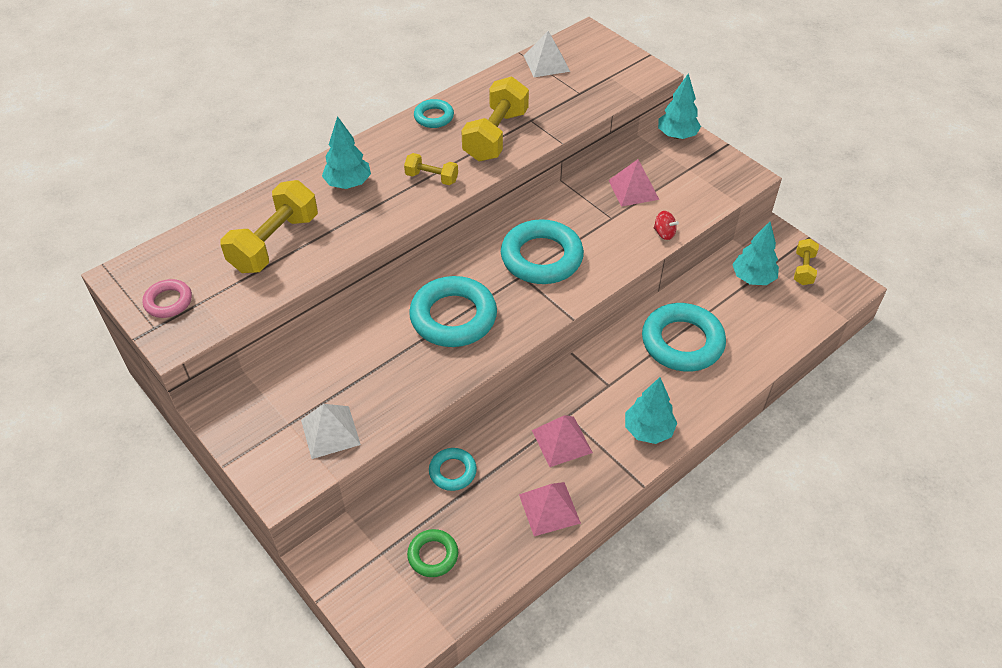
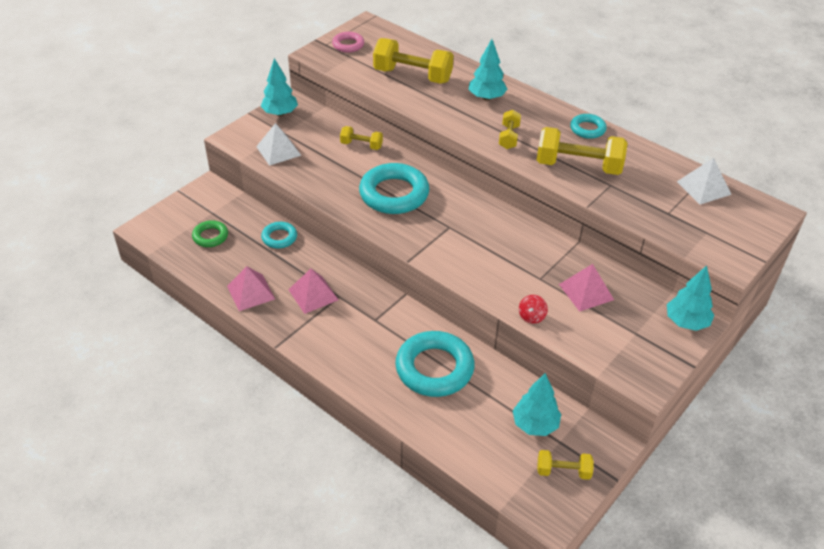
camera: 80 degrees right, 5 degrees down
turquoise ring [501,219,584,284] -> none
turquoise tree [625,377,677,444] -> turquoise tree moved to [260,58,298,116]
none -> yellow dumbbell [340,126,383,150]

